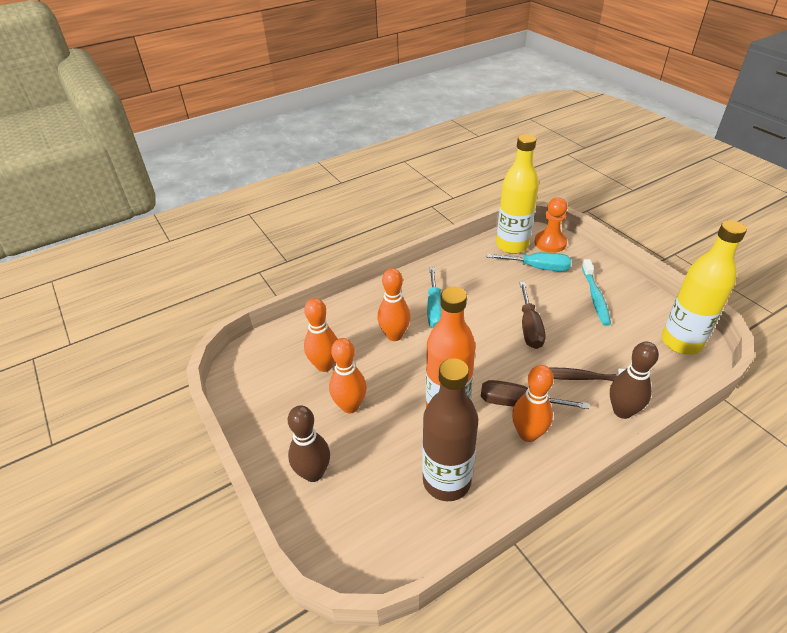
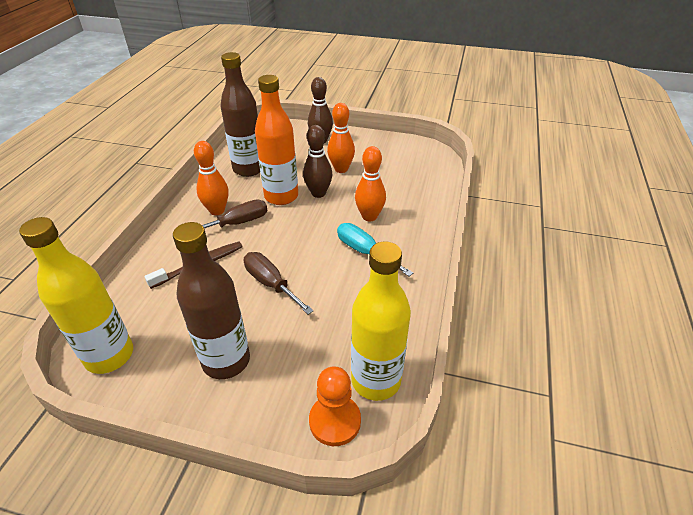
camera: 135 degrees right, 0 degrees up
orange bowling pin [304,298,337,372] -> none
turquoise screwdriver [487,253,571,271] -> none
turquoise toothbrush [582,259,611,326] -> brown bottle [173,222,250,379]
brown bowling pin [610,341,659,419] -> brown bowling pin moved to [303,125,333,198]

